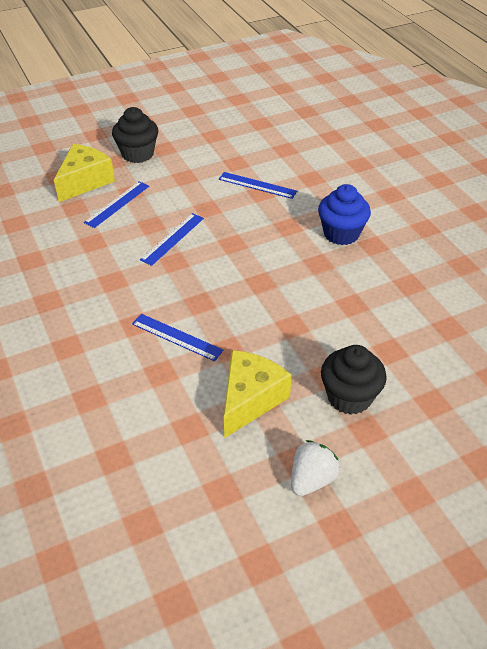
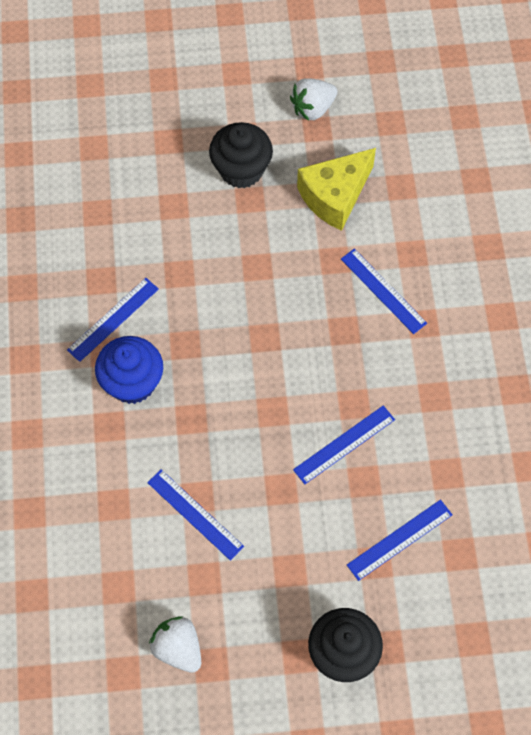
camera: 160 degrees left, 20 degrees up
yellow cheese [54,144,115,202] -> none
none -> blue ruler [67,278,159,362]
none -> white strawberry [149,617,201,673]

